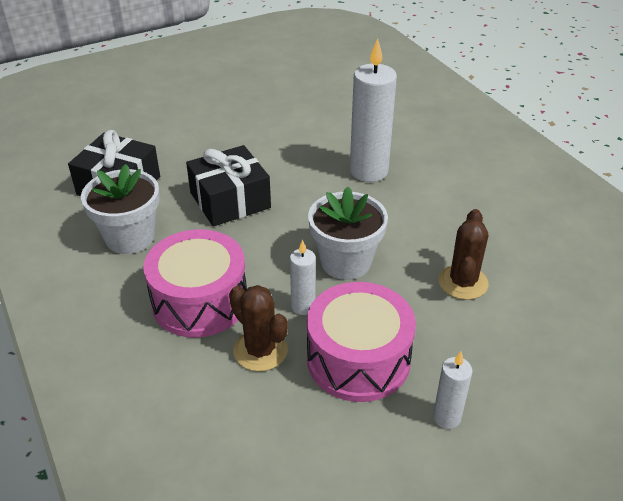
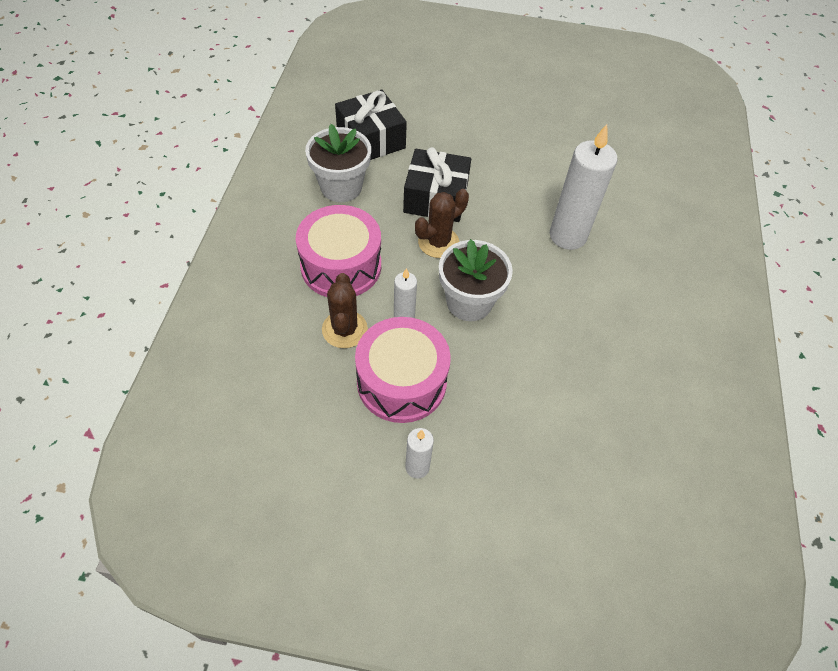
camera: 35 degrees right, 15 degrees up
brown cactus [439,209,489,300] -> brown cactus moved to [415,189,469,258]

